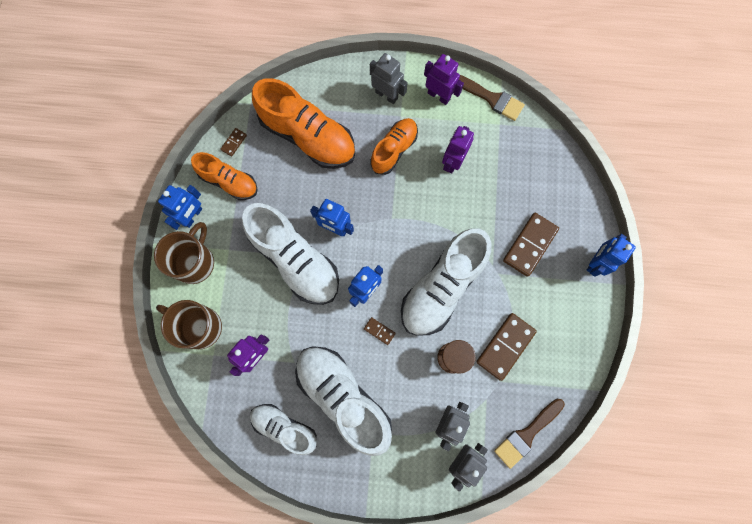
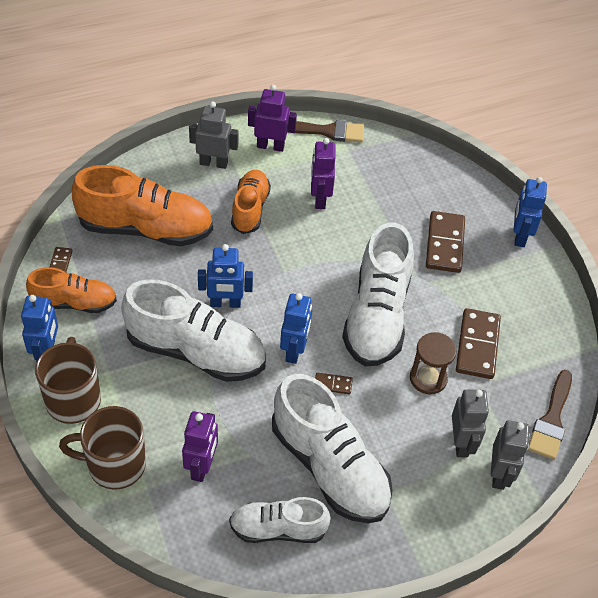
camera: 30 degrees left, 25 degrees down
white shoe [295,346,392,456] -> white shoe turned 150 degrees counterclockwise [272,374,393,523]

